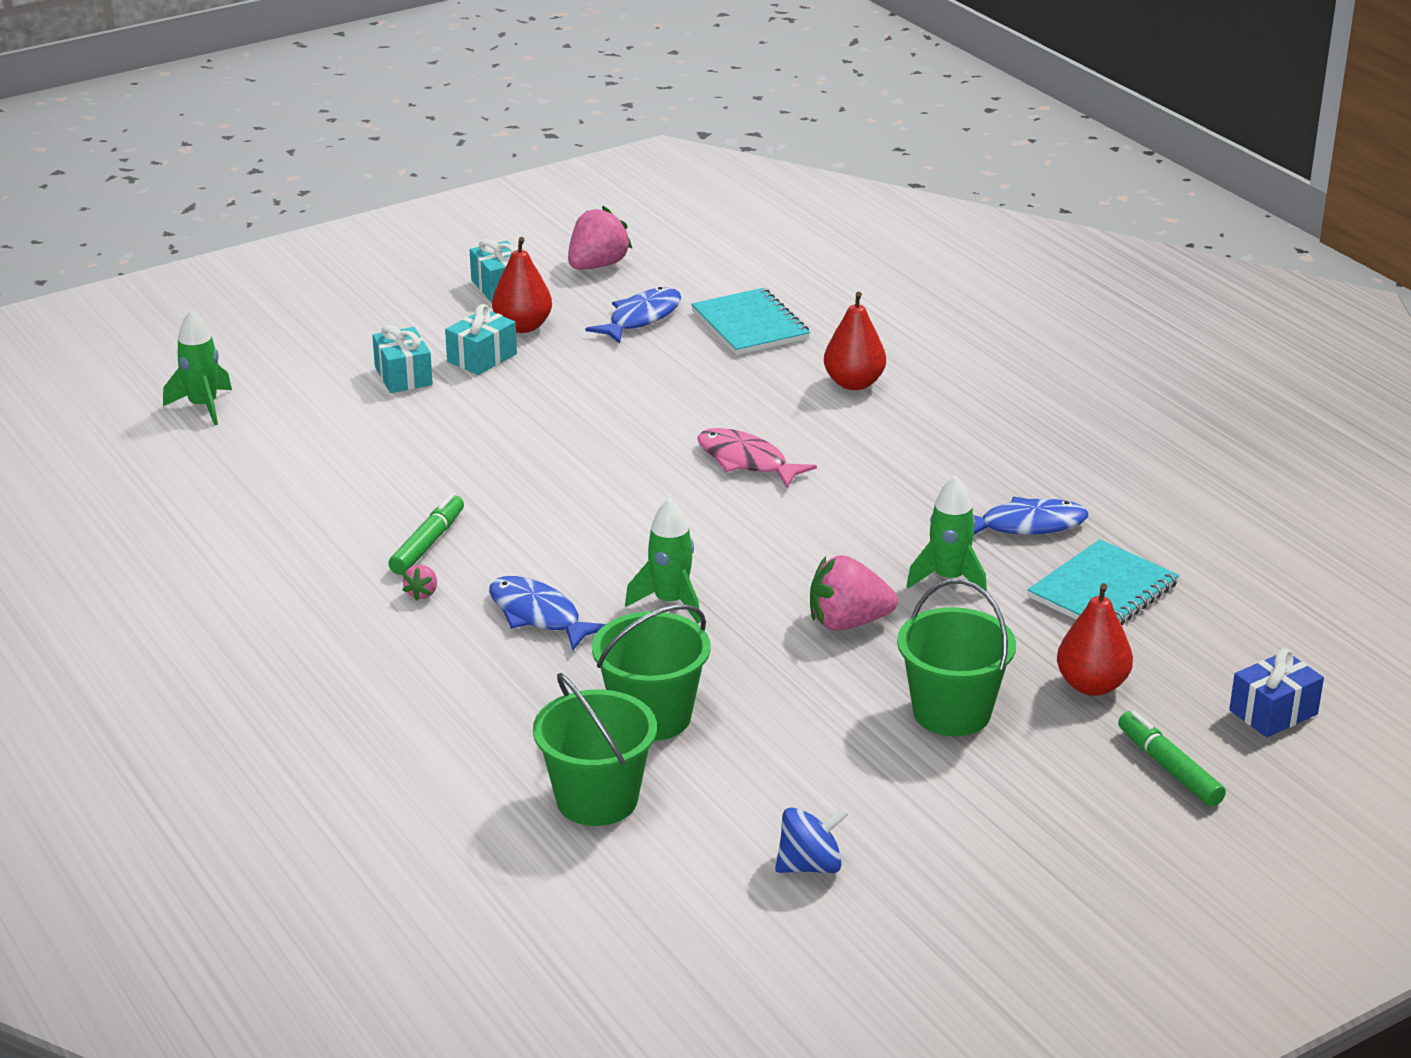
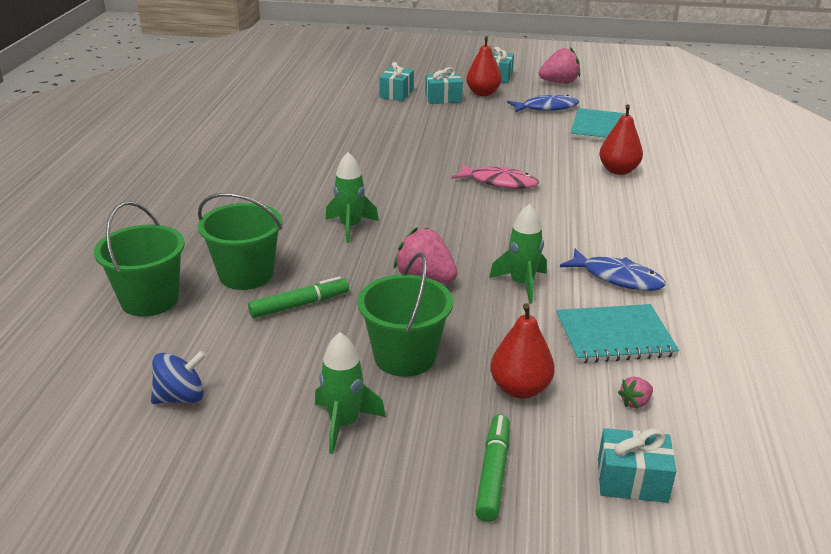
camera: 40 degrees right, 0 degrees up
green rocket [163,310,232,426] -> green rocket moved to [315,332,386,454]
green marker [389,494,464,575] -> green marker moved to [248,276,349,318]
pink strawberry [403,565,437,601] -> pink strawberry moved to [618,377,653,408]
blue fish [489,576,605,650] -> none
pink fish [698,428,817,488] -> pink fish turned 120 degrees clockwise [452,164,539,189]
blue spinning top [775,807,849,873] -> blue spinning top turned 45 degrees counterclockwise [151,350,206,404]
blue gift [1229,648,1324,737] -> turquoise gift [598,428,676,503]

